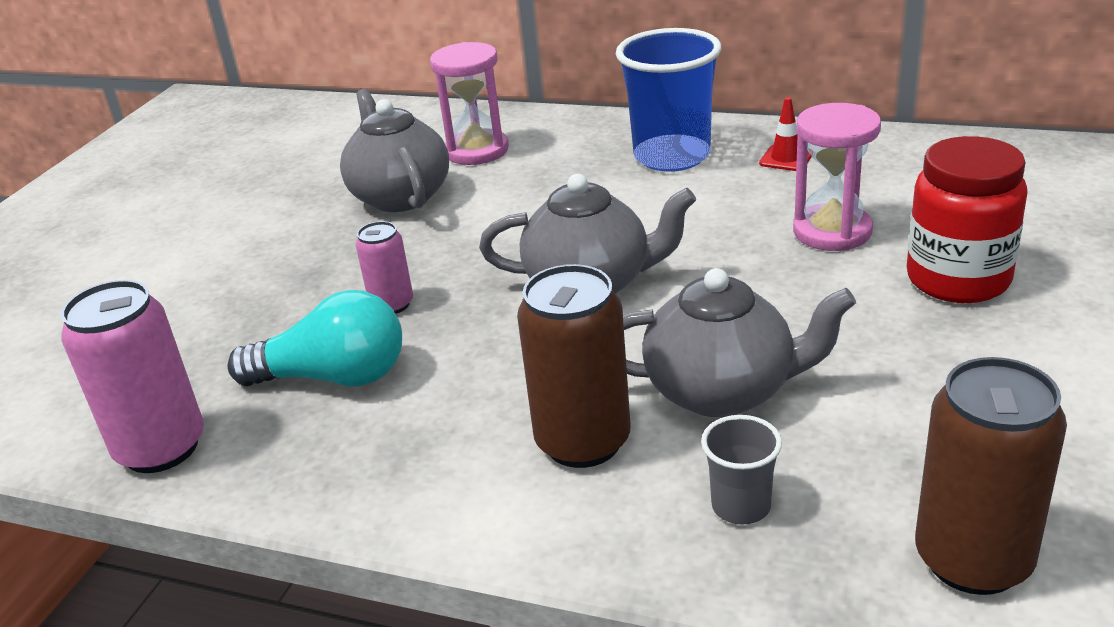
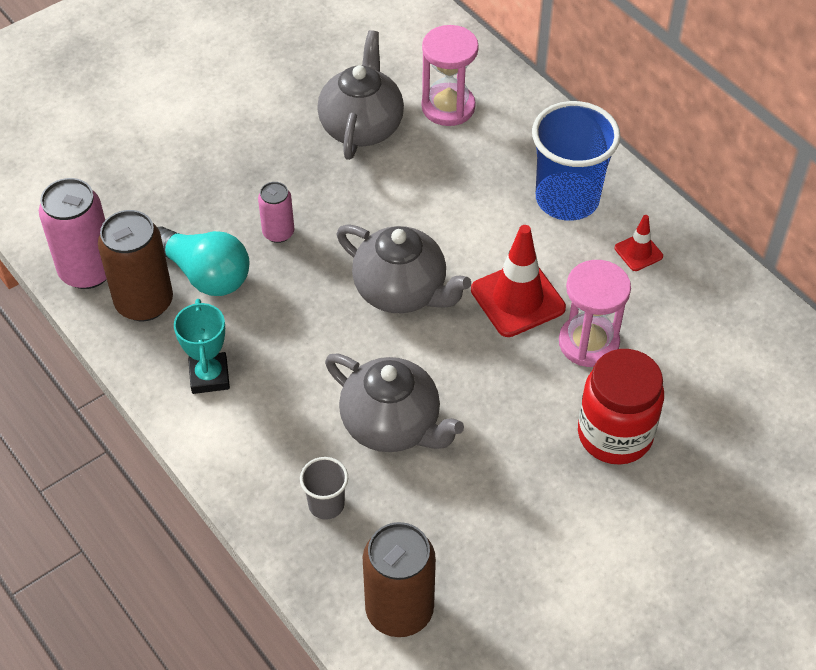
camera: 30 degrees right, 20 degrees up
brown can [517,264,631,468] -> brown can moved to [98,210,173,321]
none -> turquoise trophy [174,299,230,394]
none -> red traffic cone [471,225,566,337]

